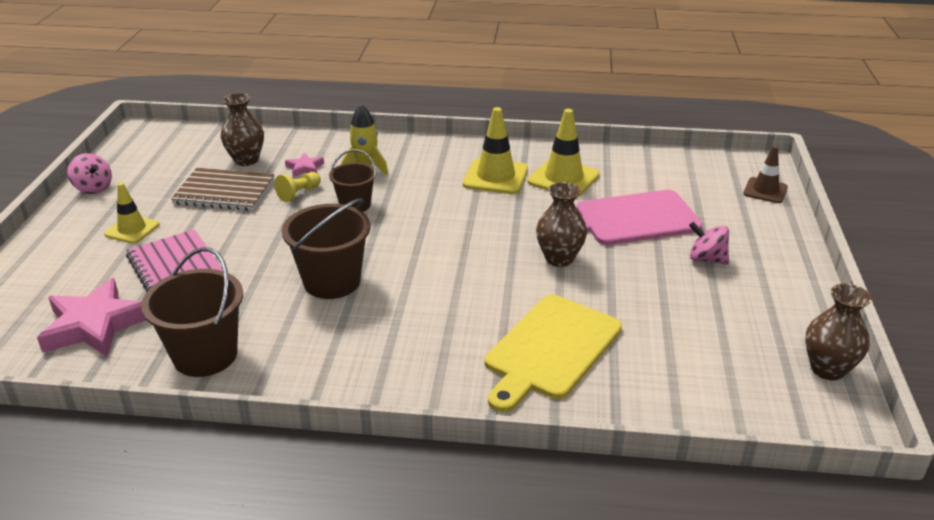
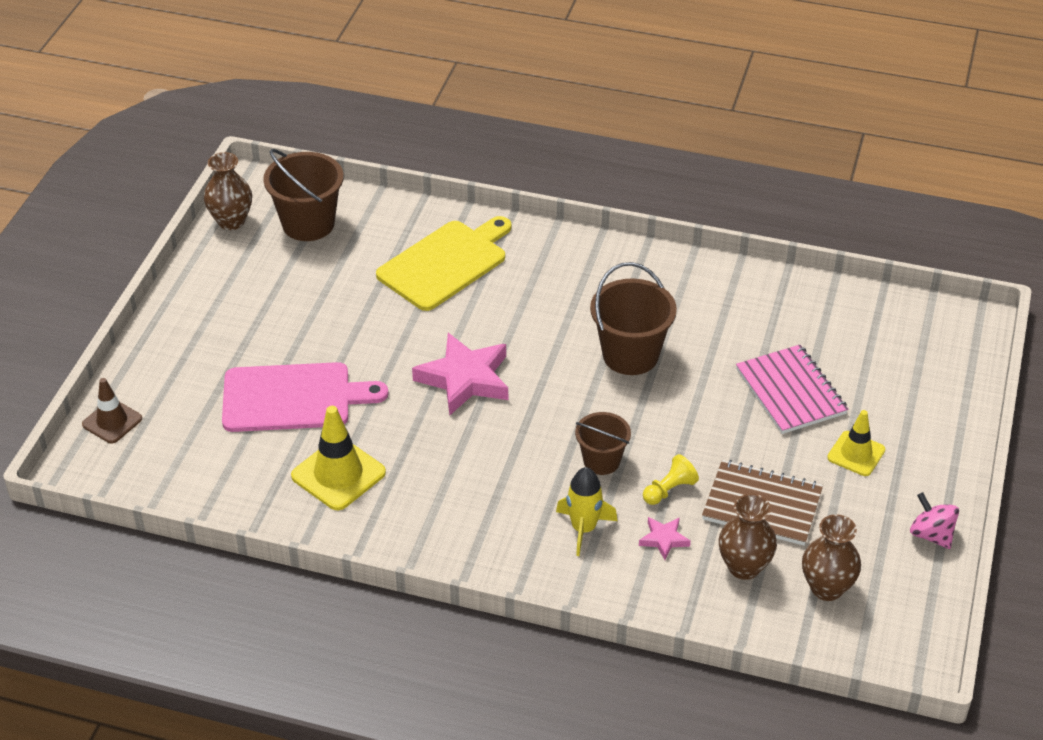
camera: 170 degrees left, 10 degrees up
pink star [37,278,146,357] -> pink star moved to [412,333,508,415]
brown bucket [141,247,243,377] -> brown bucket moved to [263,149,344,241]
yellow traffic cone [463,107,528,194] -> none
brown vase [536,182,587,267] -> brown vase moved to [802,514,861,601]
pink spinning top [689,222,729,265] -> none

